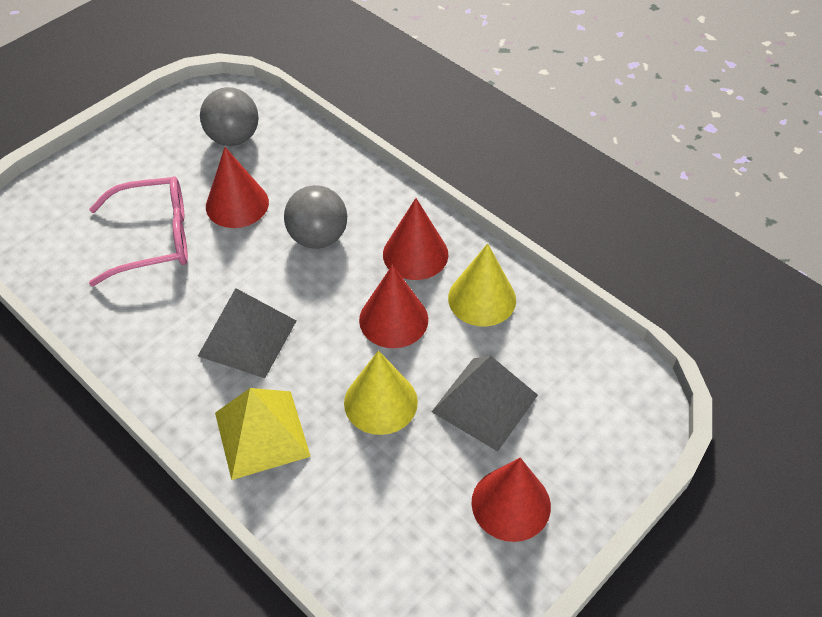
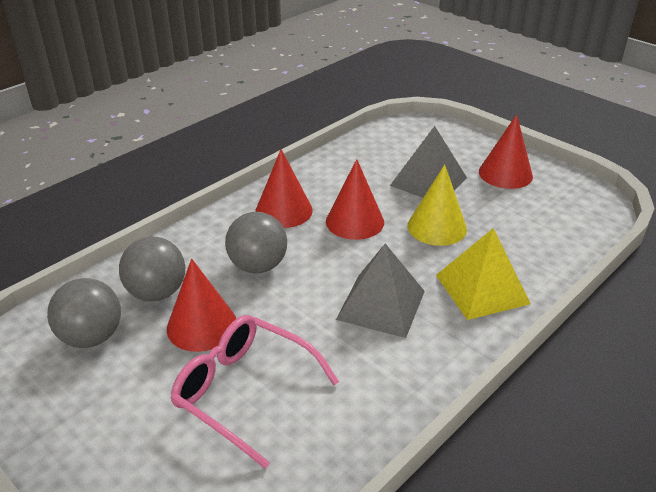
camera: 90 degrees left, 15 degrees down
pink glasses [89,176,188,286] -> pink glasses turned 45 degrees counterclockwise [170,315,339,469]
yellow cone [448,243,516,326] -> none
none -> grey ball [119,236,185,301]

